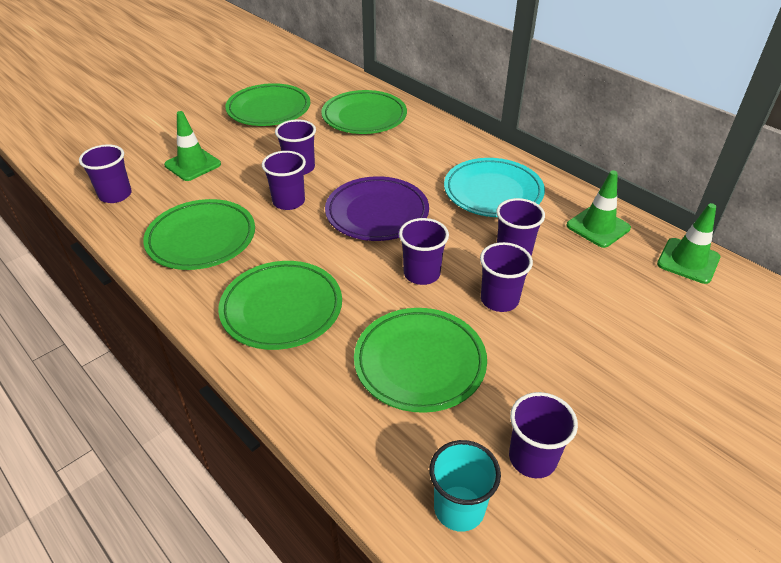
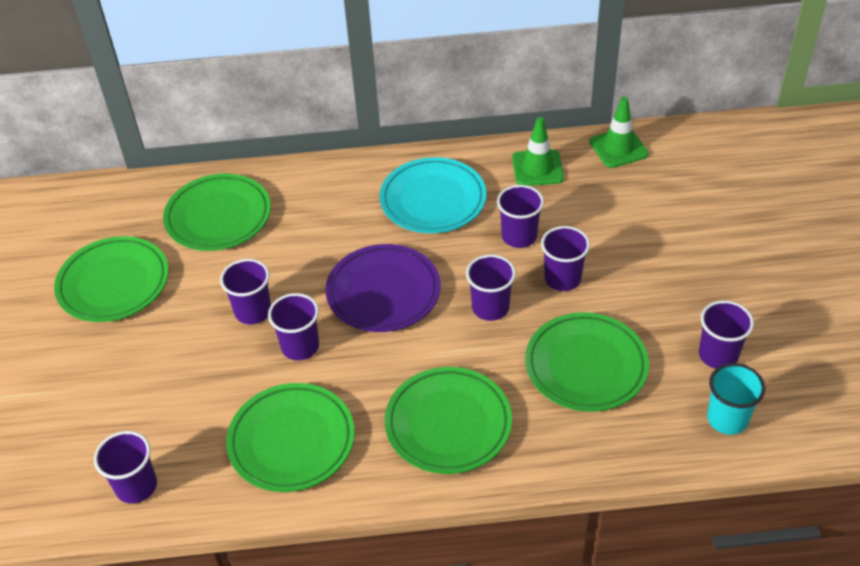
camera: 50 degrees left, 5 degrees up
green traffic cone [164,111,221,181] -> none

